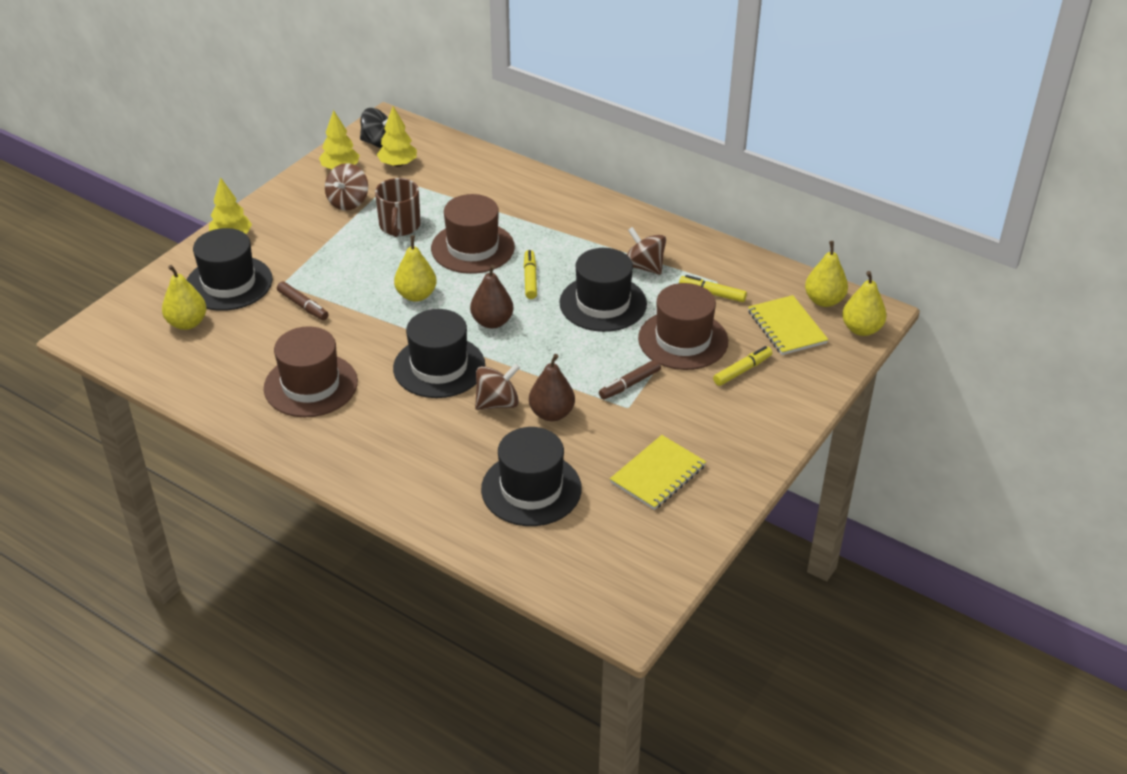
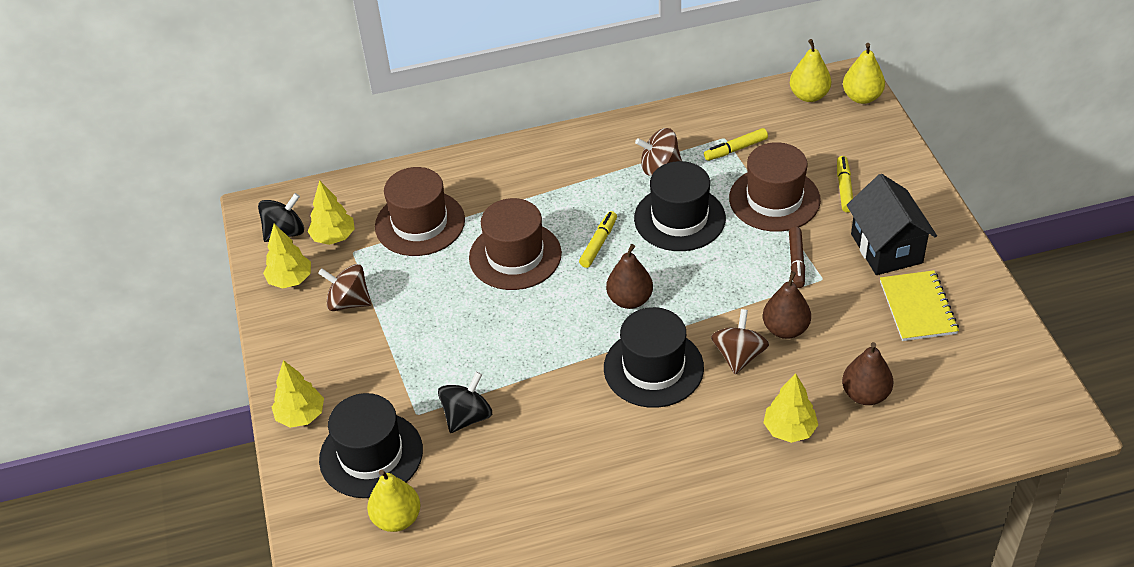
camera: 45 degrees left, 5 degrees up
brown hat [264,326,358,417] -> brown hat moved to [375,167,465,256]
brown marker [277,282,329,320] -> black spinning top [438,372,492,433]
brown spinning top [325,163,368,211] -> brown spinning top turned 135 degrees clockwise [318,264,371,311]
brown mug [375,178,421,237] -> none
yellow pear [394,235,437,302] -> none
black hat [481,427,582,526] -> brown pear [842,342,893,405]
yellow marker [524,250,537,299] -> yellow marker turned 75 degrees clockwise [579,211,617,268]
yellow notebook [748,295,828,355] -> none
none -> yellow tree [763,373,818,443]
none -> black house [847,174,937,275]

